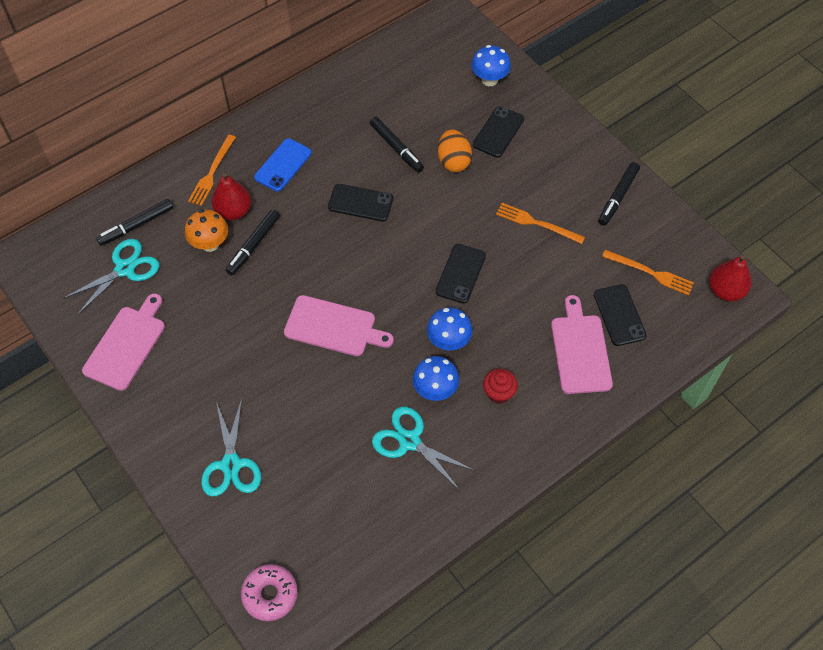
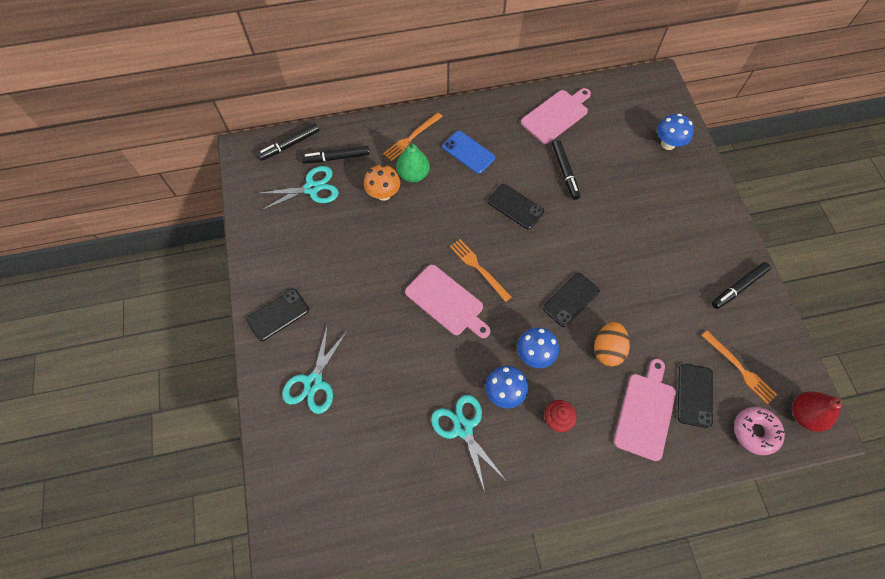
camera: 25 degrees right, 5 degrees up
pink cutting board [82,293,165,391] -> pink cutting board moved to [521,88,591,144]
red pear [211,173,251,220] -> green pear [396,141,430,183]
black marker [226,209,280,275] -> black marker moved to [257,123,319,161]
pink donut [241,564,298,621] -> pink donut moved to [734,407,785,455]
blue phone [254,138,312,192] -> blue phone turned 75 degrees clockwise [442,131,495,174]
orange egg [438,129,472,172] -> orange egg moved to [594,322,630,366]
black phone [473,106,524,158] -> black phone moved to [246,289,309,341]
orange fork [496,203,585,244] -> orange fork moved to [450,239,512,302]

